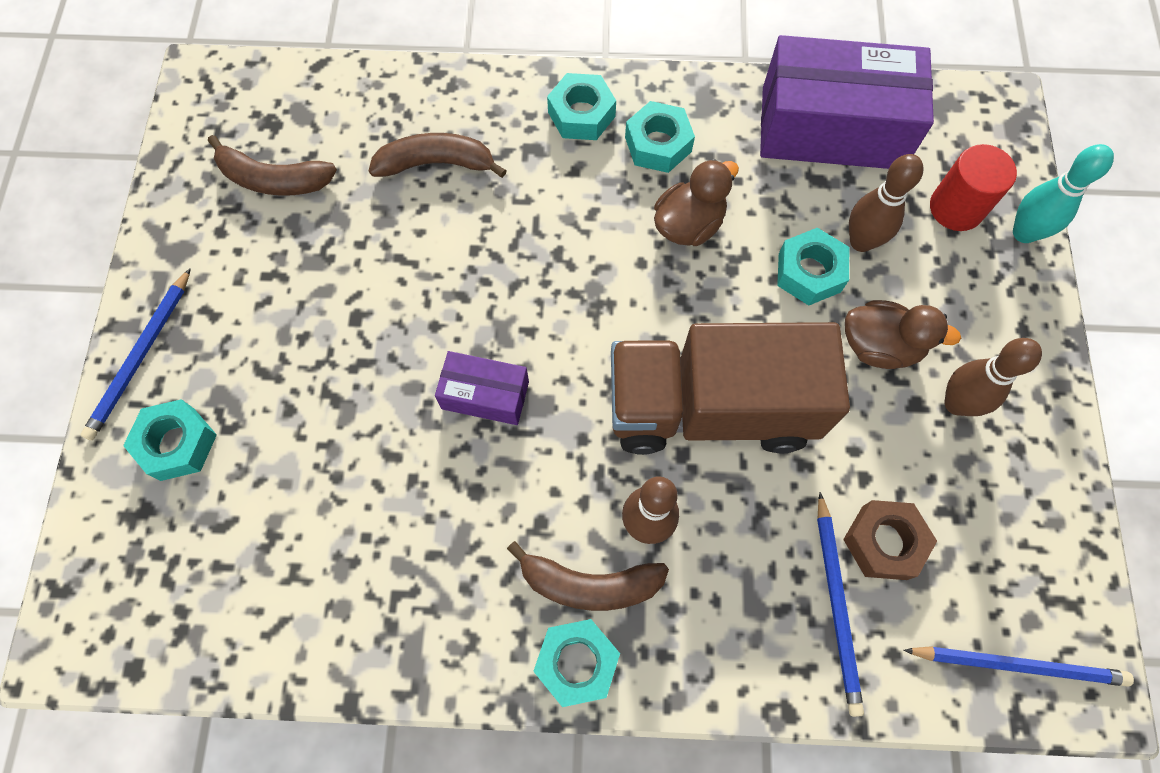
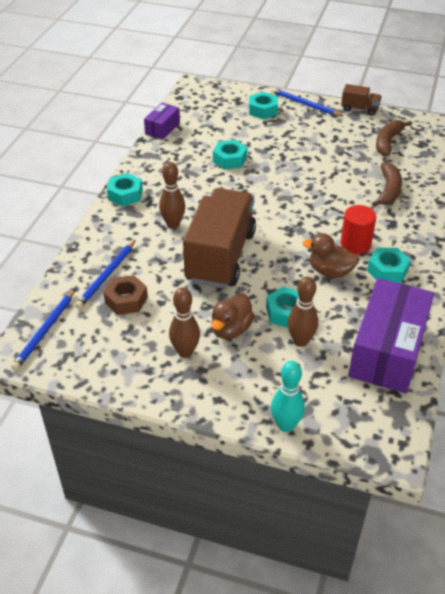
camera: 105 degrees right, 25 degrees down
purple box [435,351,529,425] -> purple box moved to [144,103,180,140]
brown banana [507,541,669,611] -> none
turquoise nut [547,73,616,140] -> turquoise nut moved to [213,140,248,170]
brown duck [654,159,739,246] -> brown duck turned 135 degrees clockwise [302,233,359,278]
blue pencil [817,492,864,717] -> blue pencil turned 75 degrees counterclockwise [75,240,135,309]
red cylinder [930,144,1017,231] -> red cylinder moved to [340,205,376,254]
none -> brown truck [341,84,382,116]

